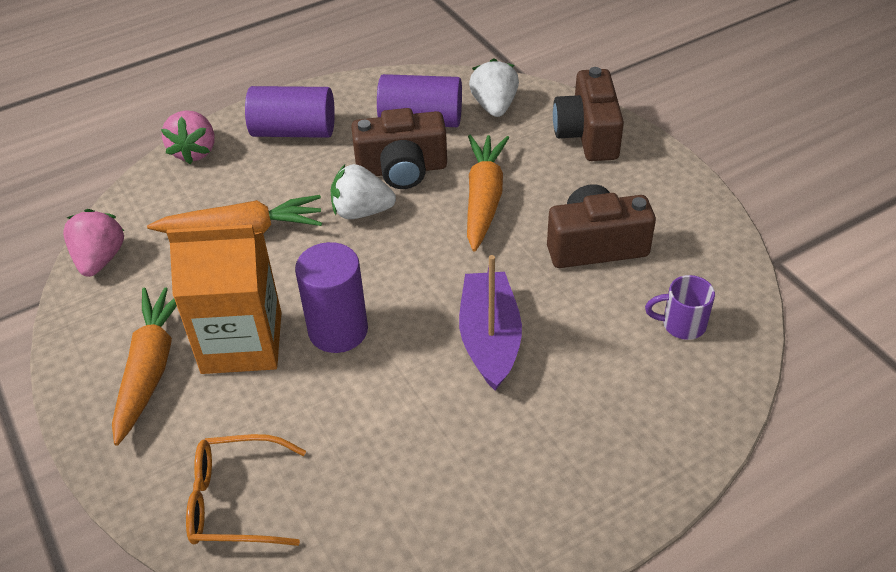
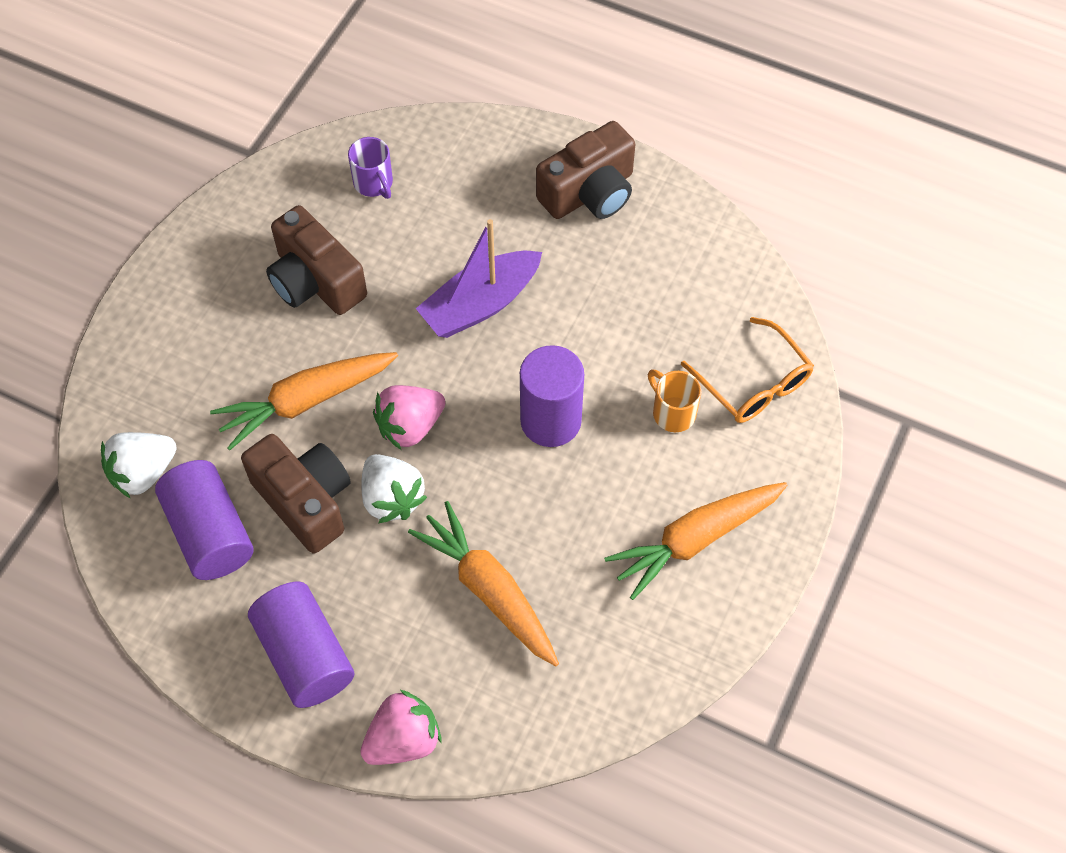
camera: 125 degrees left, 15 degrees up
pink strawberry [63,209,124,277] -> pink strawberry moved to [373,385,445,450]
orange carton [166,225,282,374] -> none
brown camera [553,67,624,161] -> brown camera moved to [536,121,635,219]
none -> orange mug [648,369,701,432]

